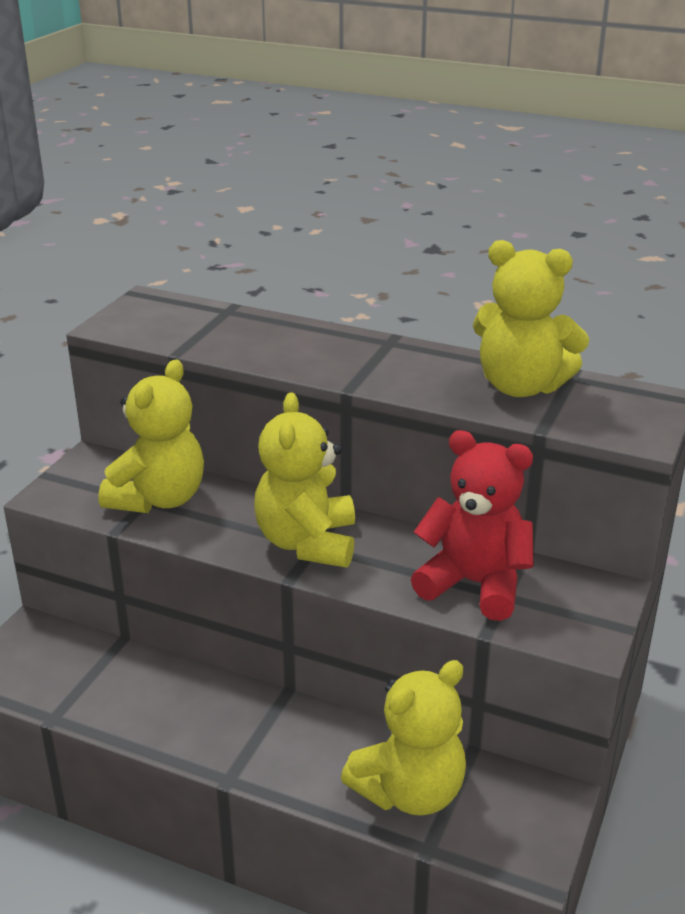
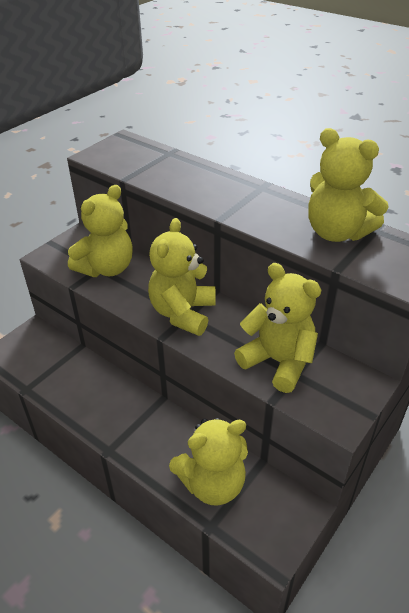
camera: 15 degrees right, 10 degrees up
red teddy bear [411,430,534,621] -> yellow teddy bear [234,263,321,393]

